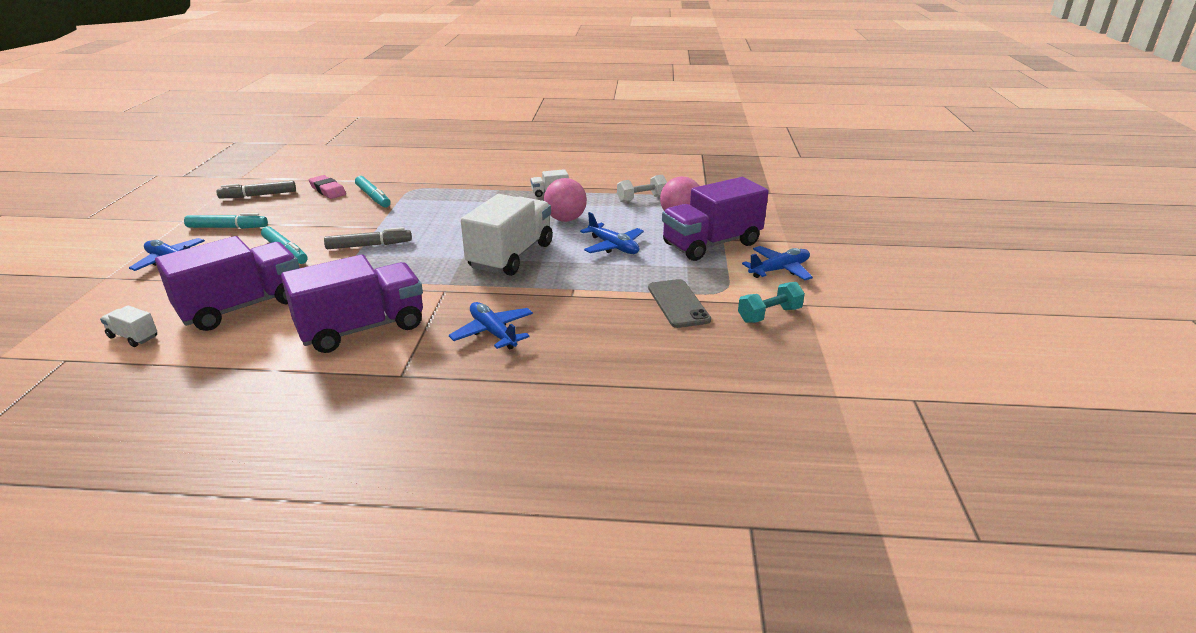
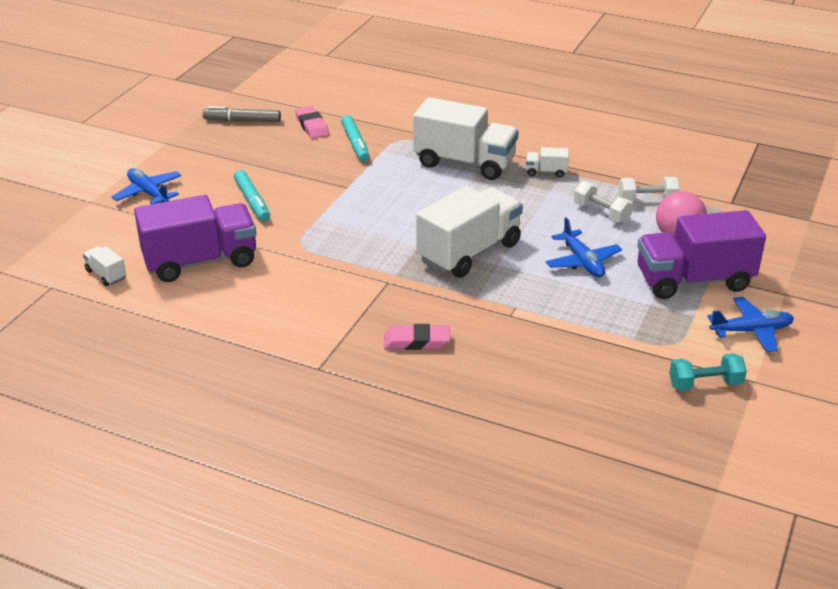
camera: 20 degrees right, 5 degrees up
turquoise marker [184,213,268,229] -> none
purple truck [281,255,423,353] -> none
grey marker [324,227,412,249] -> none
blue plane [449,302,533,350] -> pink eraser [384,324,450,350]
pink ball [544,178,587,222] -> none
grey phone [648,279,711,328] -> none
none -> white truck [413,97,518,180]
none -> white dumbbell [574,181,633,224]

